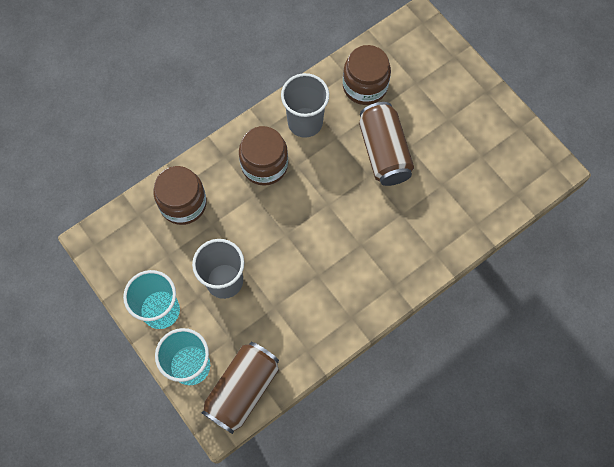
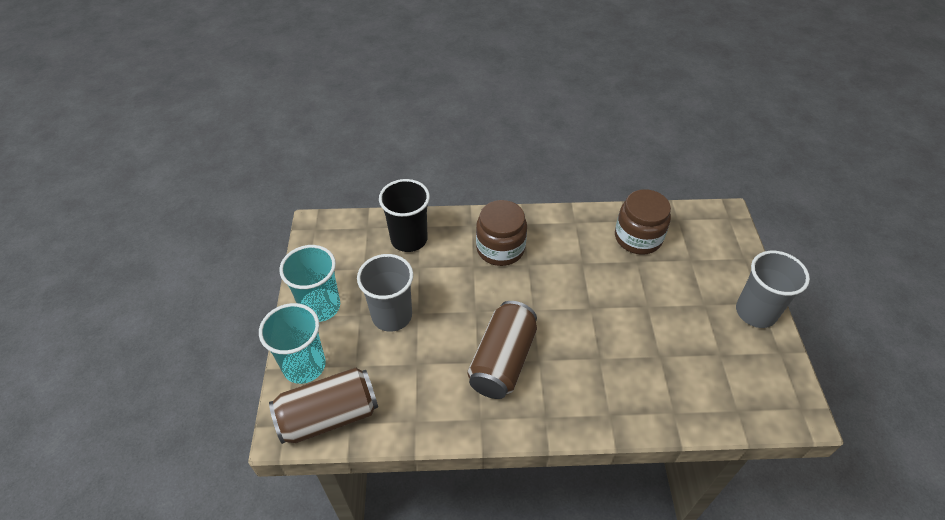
camera: 35 degrees right, 20 degrees down
brown jar [153,166,207,225] -> black cup [379,179,430,252]
grey cup [281,73,329,138] -> grey cup moved to [736,251,810,328]
brown can [359,102,414,186] -> brown can moved to [467,301,537,399]

